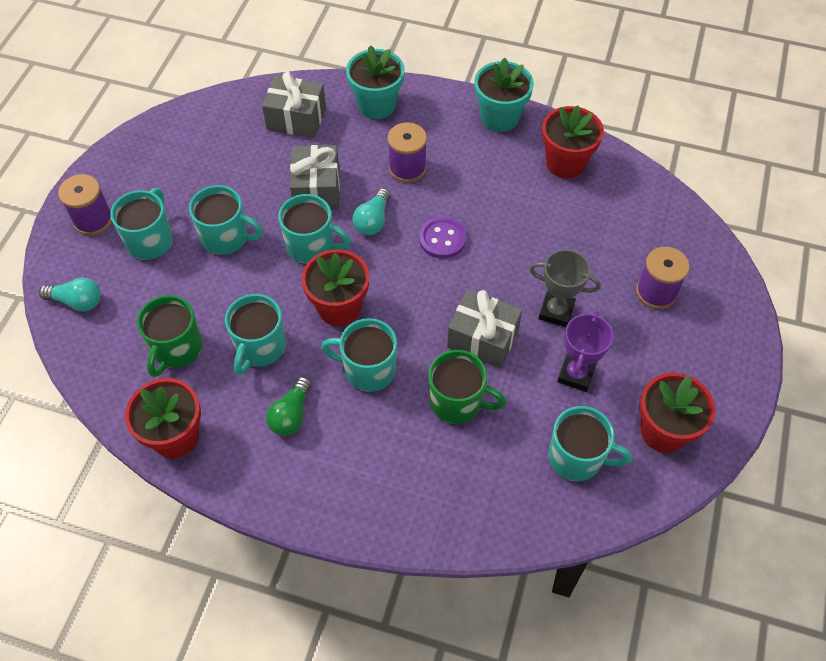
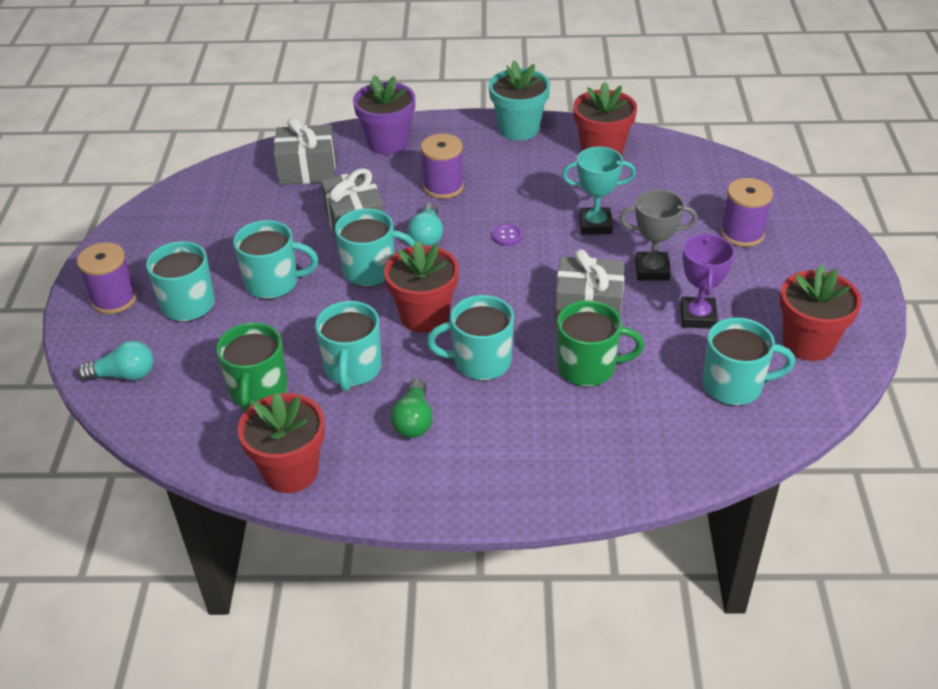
camera: 15 degrees left, 15 degrees down
turquoise flower pot [346,45,405,119] -> purple flower pot [353,75,415,155]
purple button [419,217,466,259] -> purple button [492,224,522,246], size x0.58
none -> turquoise trophy [562,147,636,235]

